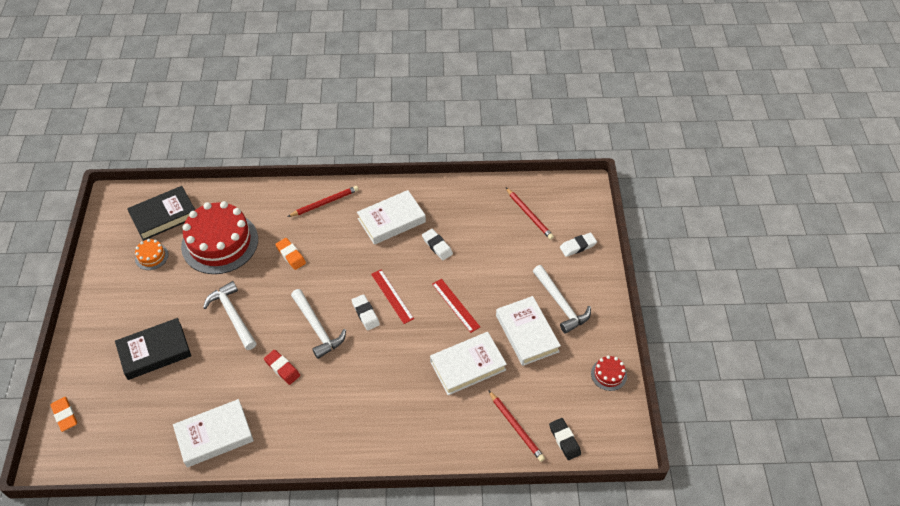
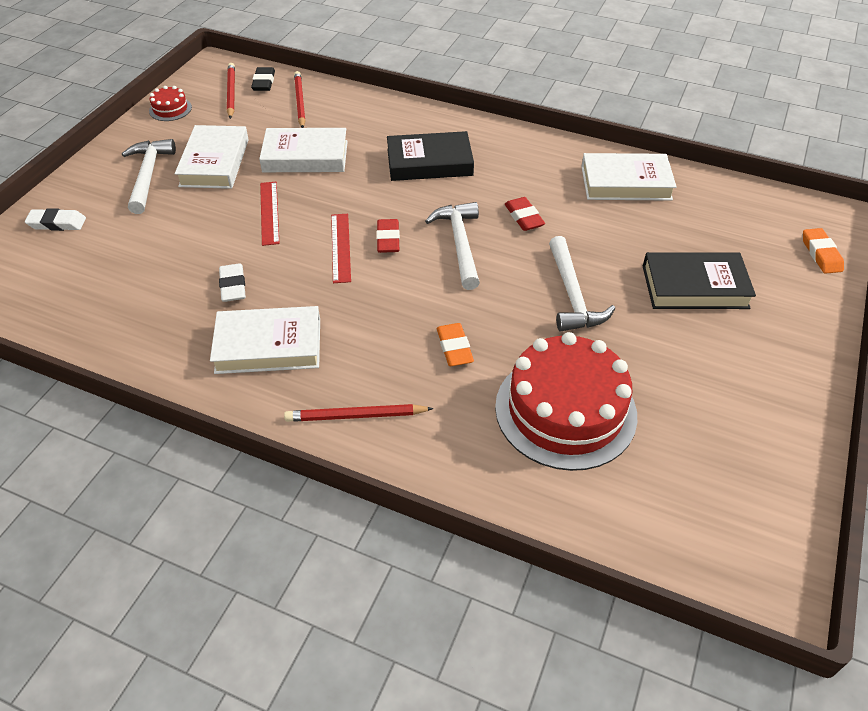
camera: 155 degrees left, 5 degrees down
black book [127,186,195,241] -> black book moved to [387,131,474,181]
orange cake [135,239,168,270] -> none
white eraser [352,294,380,331] -> red eraser [377,219,400,253]
red pencil [506,188,554,240] -> red pencil moved to [227,63,235,119]

